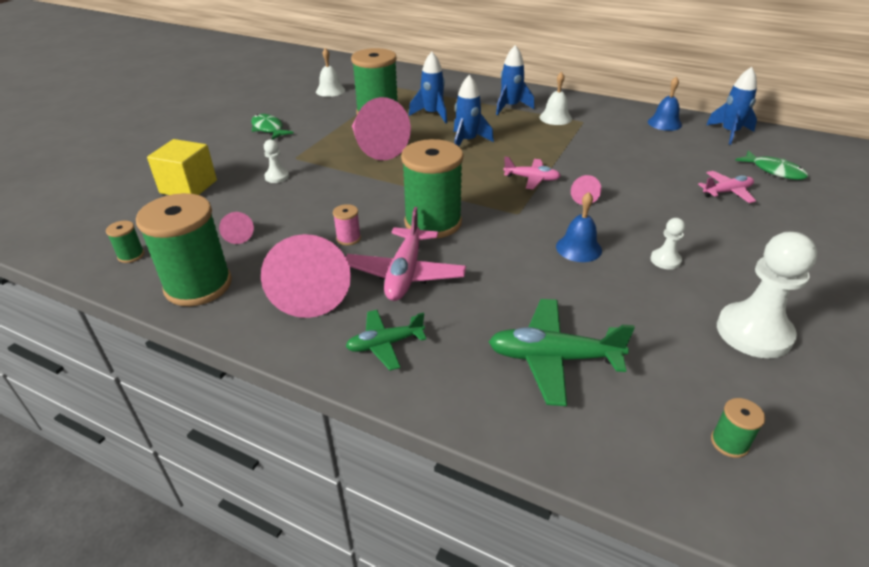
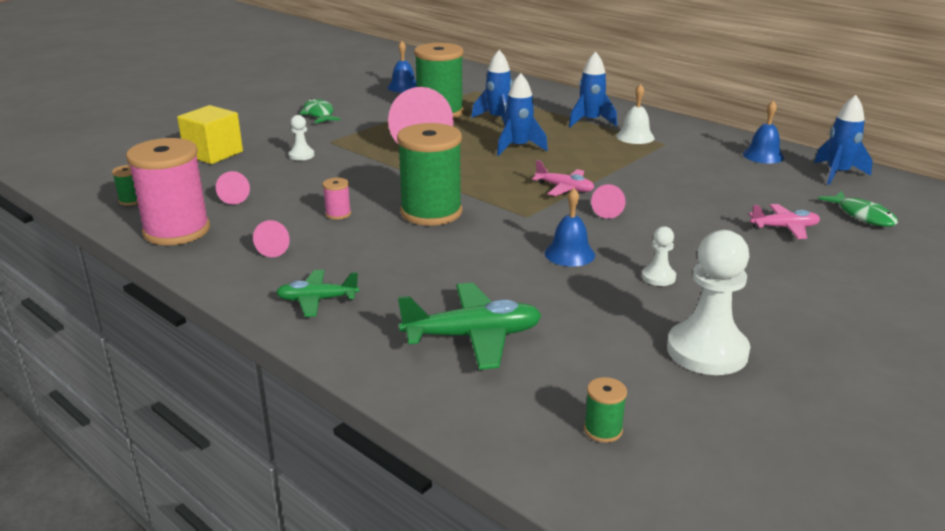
camera: 15 degrees right, 10 degrees down
green spool [136,193,232,306] -> pink spool [126,138,210,245]
pink cone [261,234,351,318] -> pink cone [253,220,290,257], size x0.44
white bell [316,48,345,97] -> blue bell [388,41,417,93]
pink plane [346,207,466,301] -> none
green plane [489,299,635,406] -> green plane turned 150 degrees clockwise [398,283,542,370]

